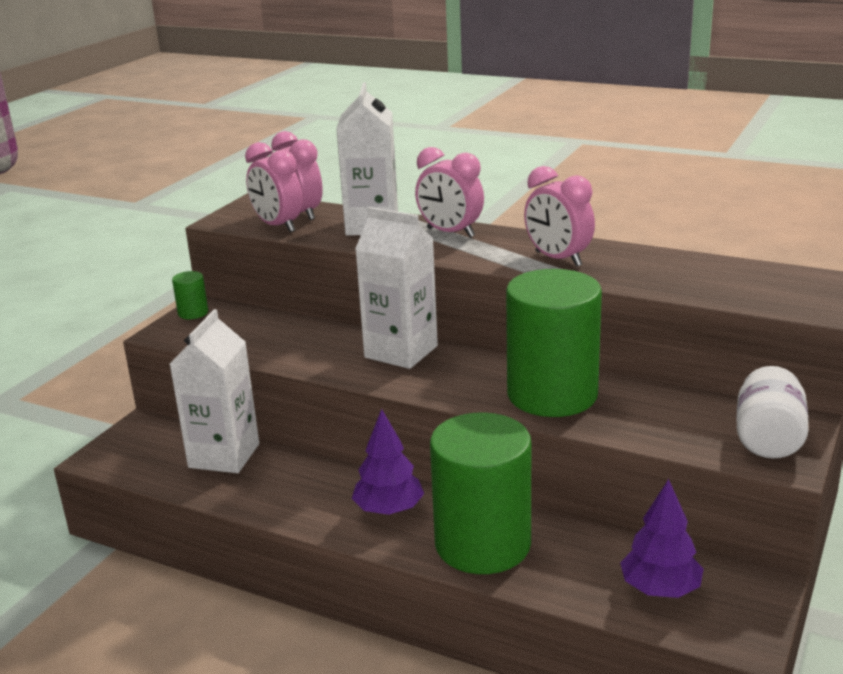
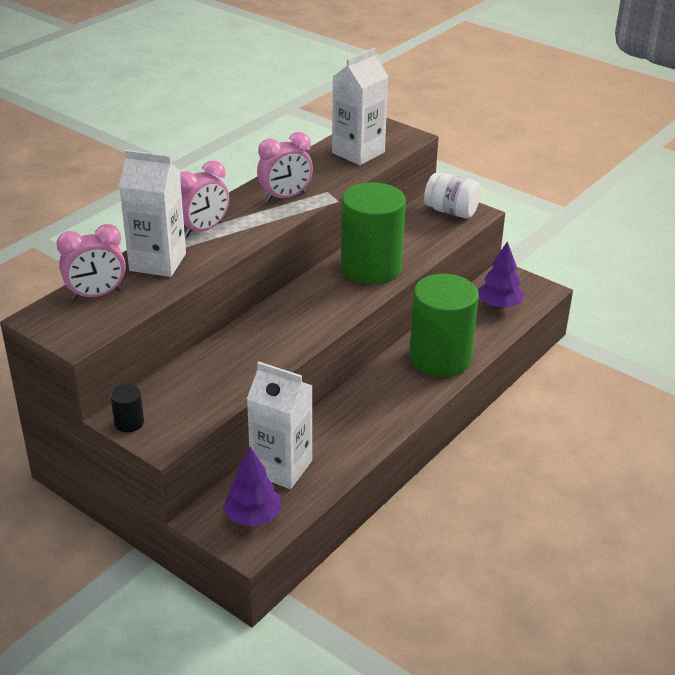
camera: 80 degrees left, 10 degrees up
green cylinder [172,271,208,319] -> black cylinder [110,384,144,432]
pink clock [245,142,303,233] -> none
purple tree [352,409,424,515] -> purple tree moved to [223,447,282,527]
white carton [355,207,438,369] -> white carton moved to [332,48,389,165]

